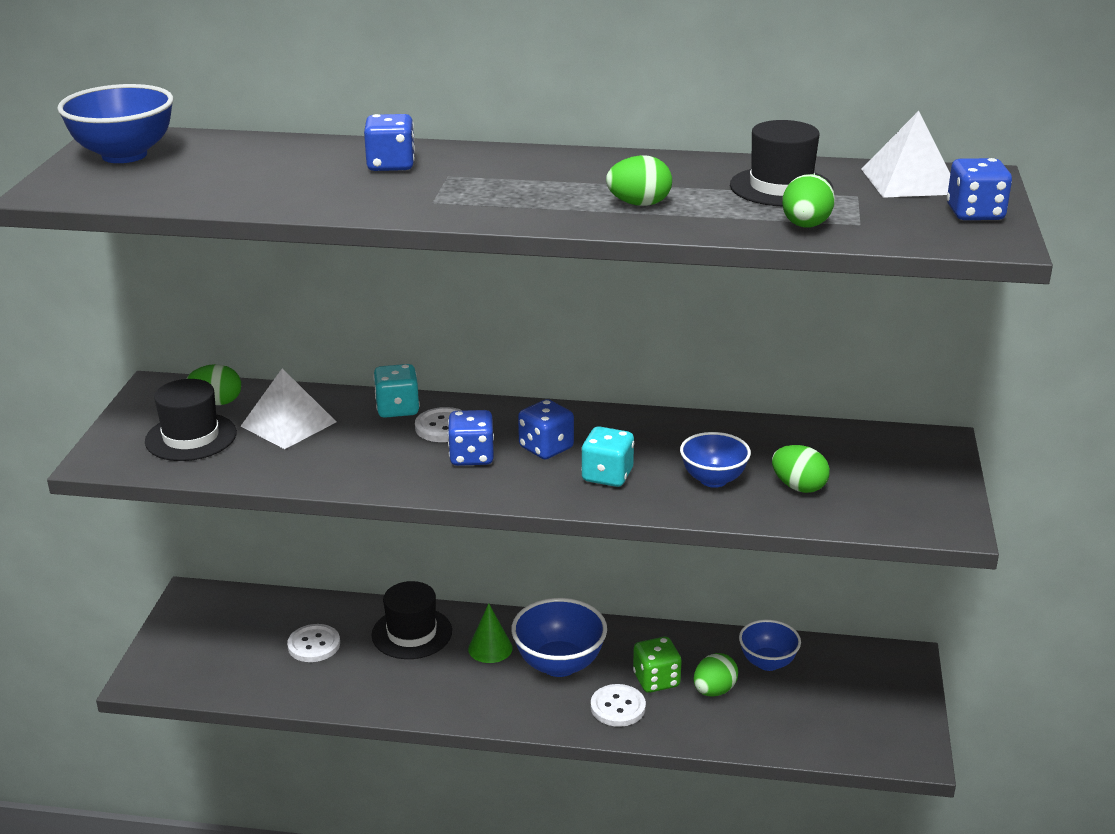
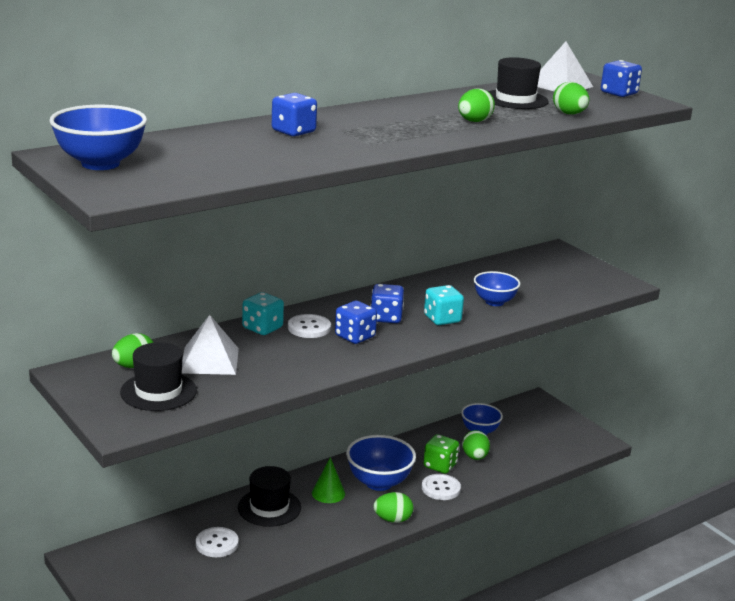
camera: 45 degrees left, 5 degrees down
green egg [772,445,830,493] -> green egg moved to [374,492,413,523]

